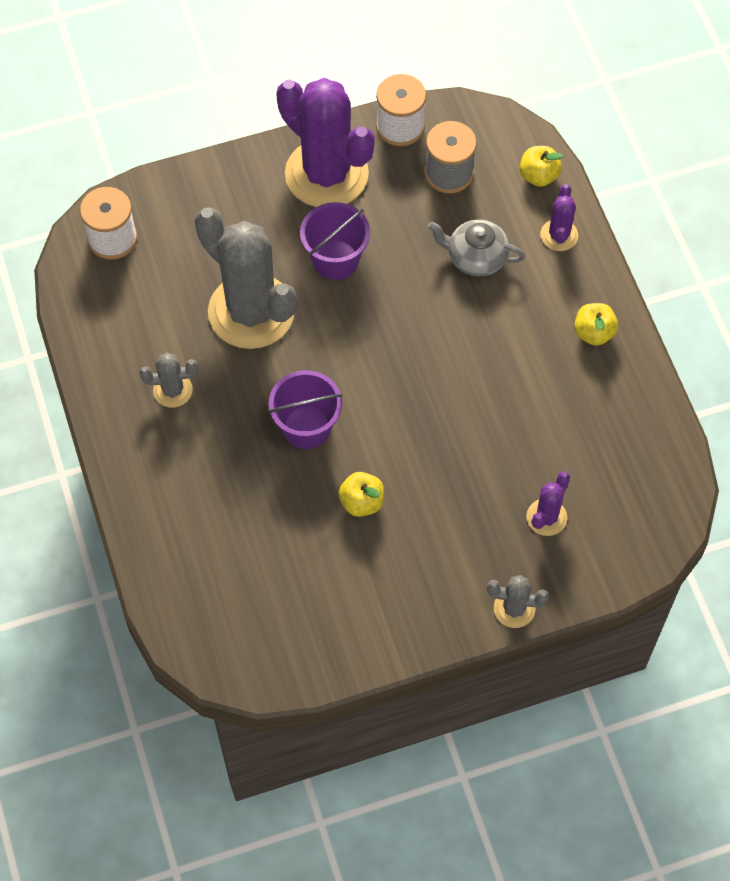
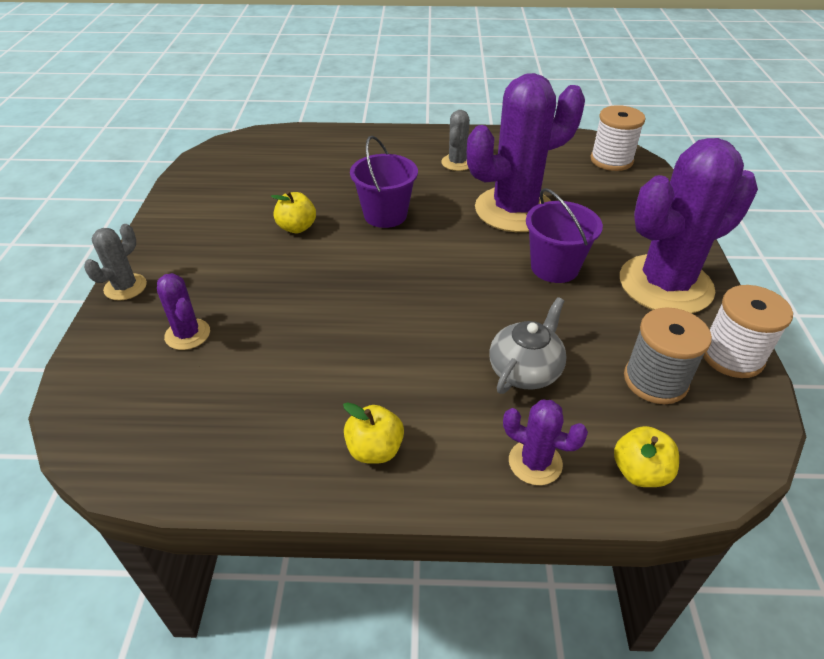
camera: 110 degrees right, 20 degrees down
grey cactus [195,207,297,349] -> purple cactus [467,73,585,232]

